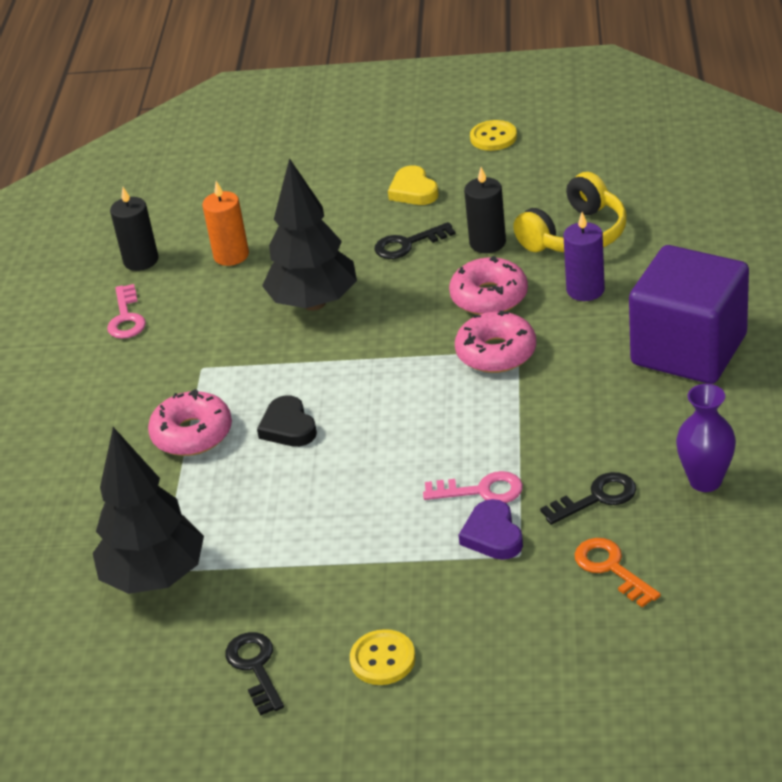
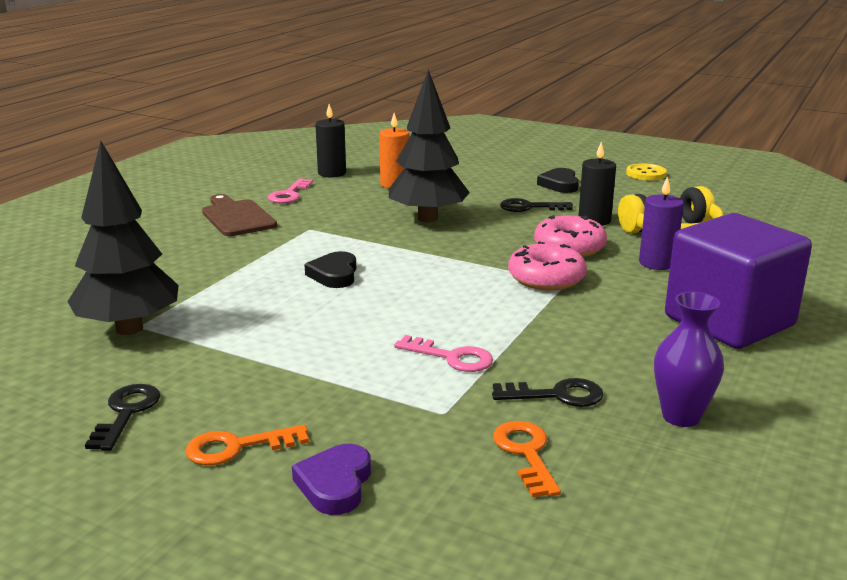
camera: 20 degrees right, 15 degrees down
pink donut [148,389,232,456] -> none
yellow button [350,629,416,685] -> orange key [186,424,309,465]
yellow heart [388,165,439,205] -> black heart [537,168,579,193]
purple heart [459,499,523,560] -> purple heart moved to [292,444,371,515]
none -> brown cutting board [202,194,277,236]

